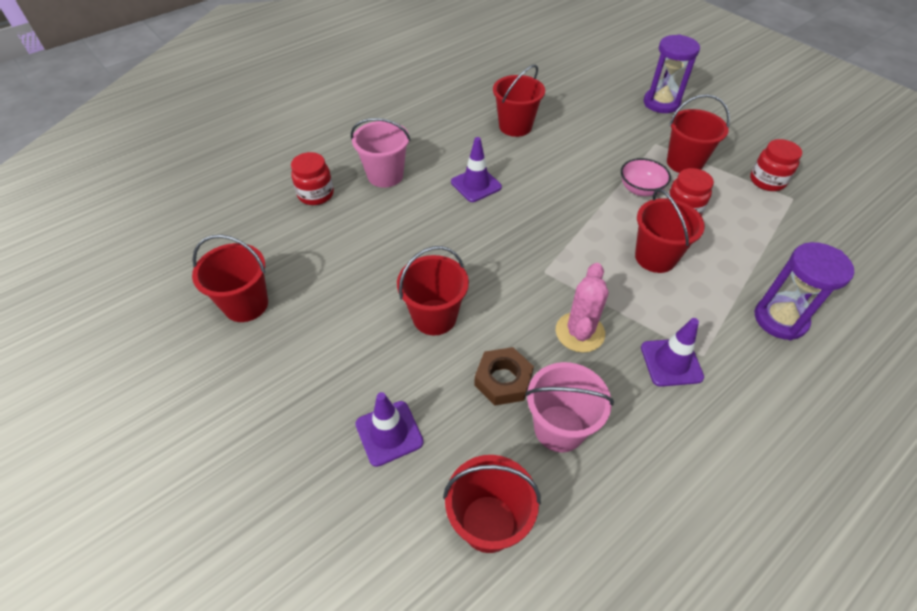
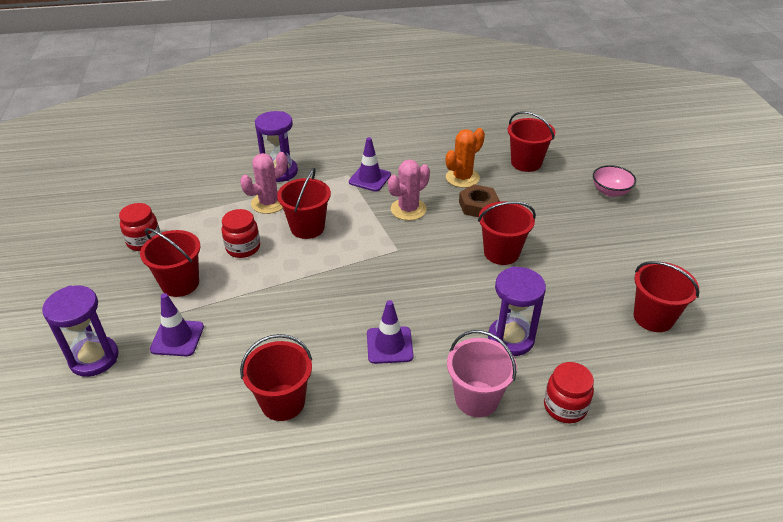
camera: 150 degrees left, 10 degrees down
purple traffic cone [355,392,424,467] -> purple traffic cone moved to [150,293,204,356]
pink bucket [525,362,614,452] -> orange cactus [446,128,485,188]
pink bowl [621,158,671,196] -> pink bowl moved to [593,165,636,197]
none -> pink cactus [240,152,288,214]
none -> purple hourglass [488,267,546,356]

